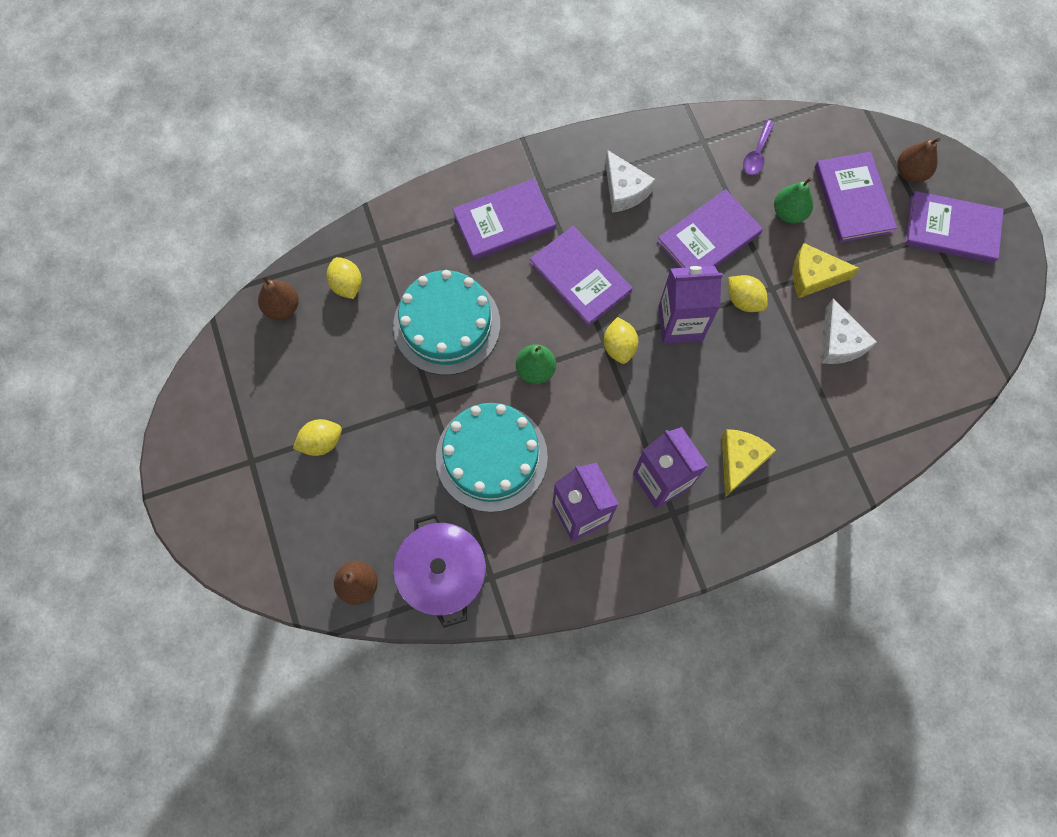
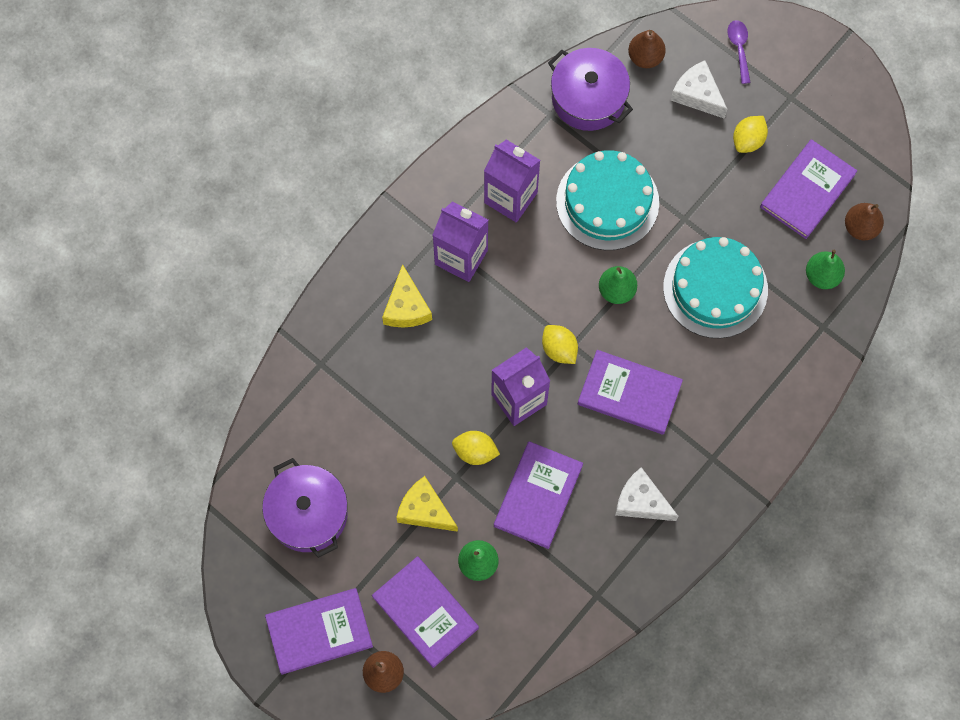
camera: 150 degrees right, 0 degrees up
yellow lemon [326,257,362,299] -> green pear [806,250,845,289]
purple book [453,179,556,260] -> purple book moved to [760,139,857,239]
purple spoon [743,120,775,175] -> purple spoon moved to [727,20,751,84]
yellow cheese [793,243,860,298] -> yellow cheese turned 120 degrees counterclockwise [396,476,458,532]
white cheese [822,299,877,364] -> white cheese moved to [671,60,727,119]
none -> purple pot [262,458,348,558]

